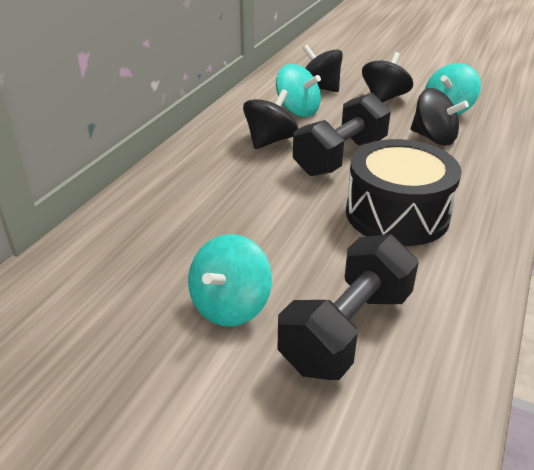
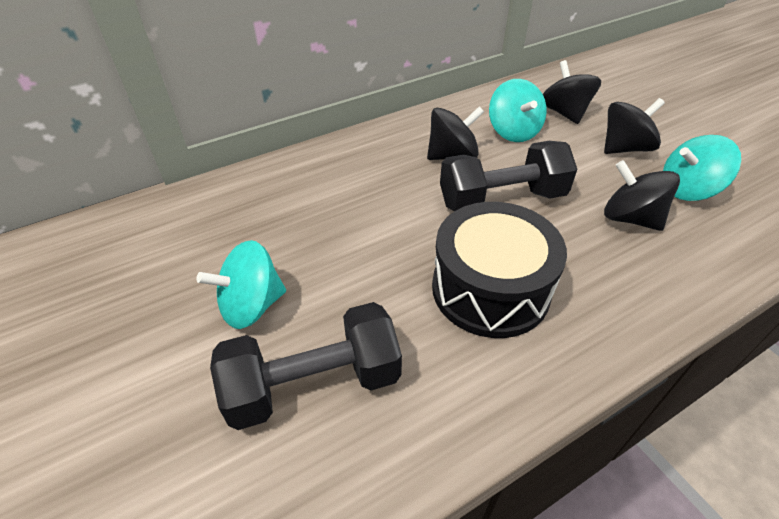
camera: 35 degrees right, 10 degrees up
black spinning top [411,88,469,146] -> black spinning top turned 150 degrees clockwise [604,160,680,231]

